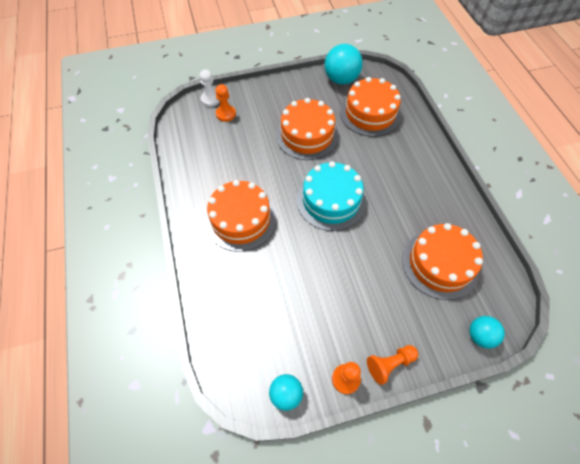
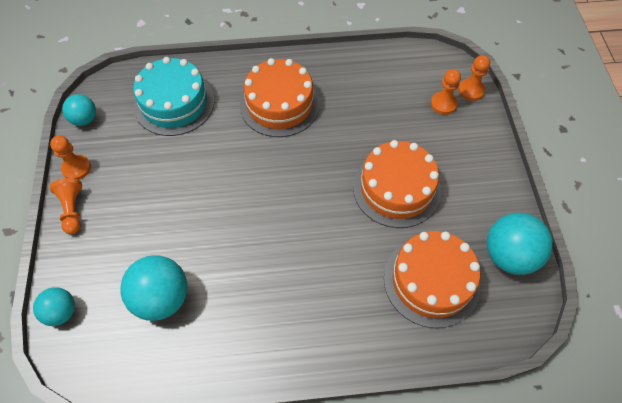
camera: 100 degrees right, 0 degrees up
white pawn [200,69,220,107] -> orange pawn [458,55,490,101]
turquoise cake [297,161,366,231] -> turquoise cake moved to [133,57,215,136]
orange cake [402,223,483,300] -> turquoise ball [121,255,188,321]

